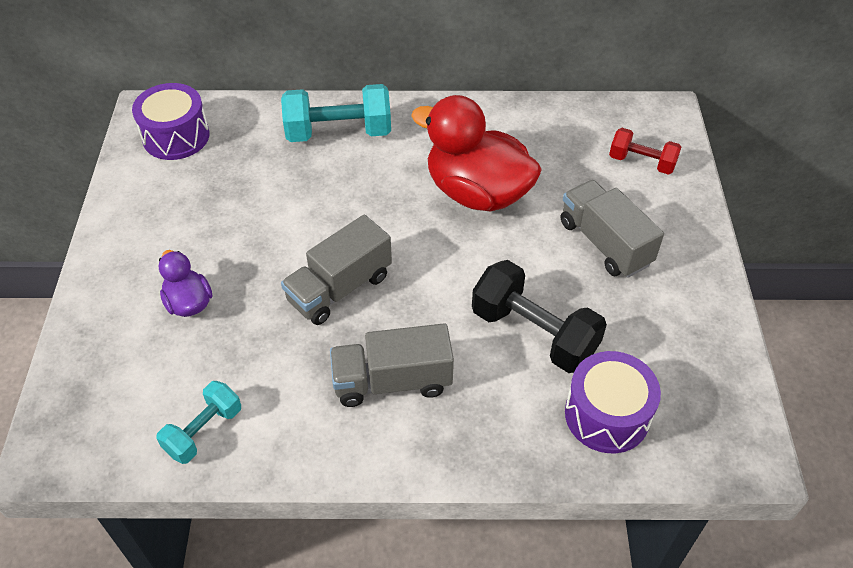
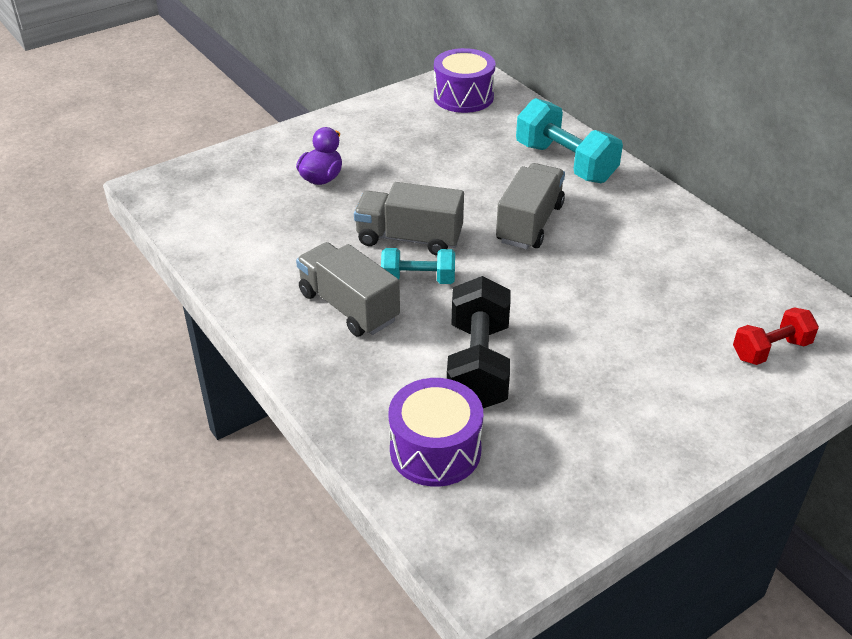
camera: 55 degrees right, 10 degrees down
turquoise dumbbell [156,381,241,464] -> turquoise dumbbell moved to [381,248,455,284]
red duck [411,95,542,212] -> none
grey truck [561,180,664,278] -> grey truck moved to [496,163,565,249]
red dumbbell [609,128,681,175] -> red dumbbell turned 75 degrees clockwise [733,307,819,365]

